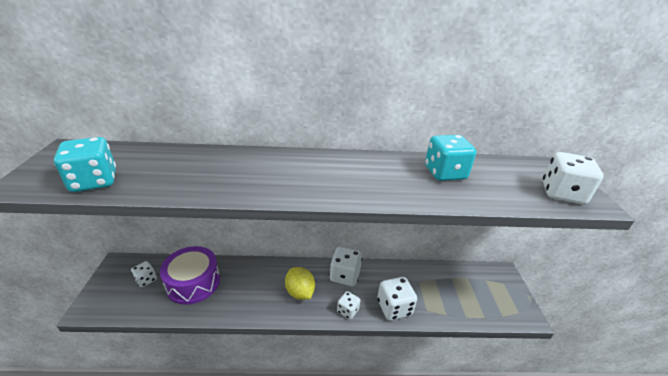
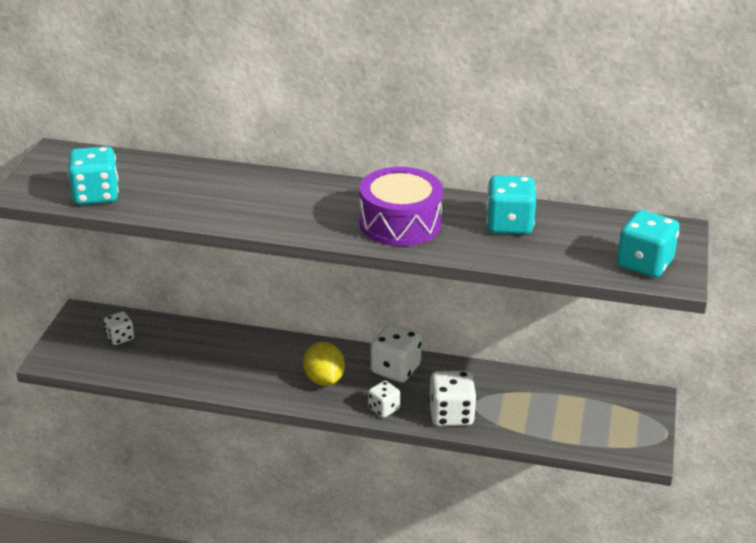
camera: 15 degrees right, 0 degrees up
purple drum [160,246,220,305] -> purple drum moved to [359,167,443,246]
white dice [543,152,603,204] -> turquoise dice [617,210,680,277]

